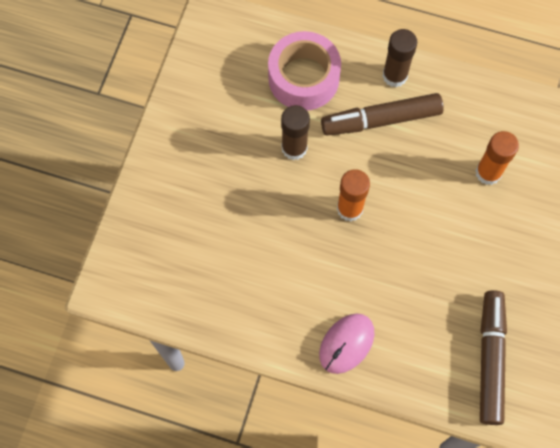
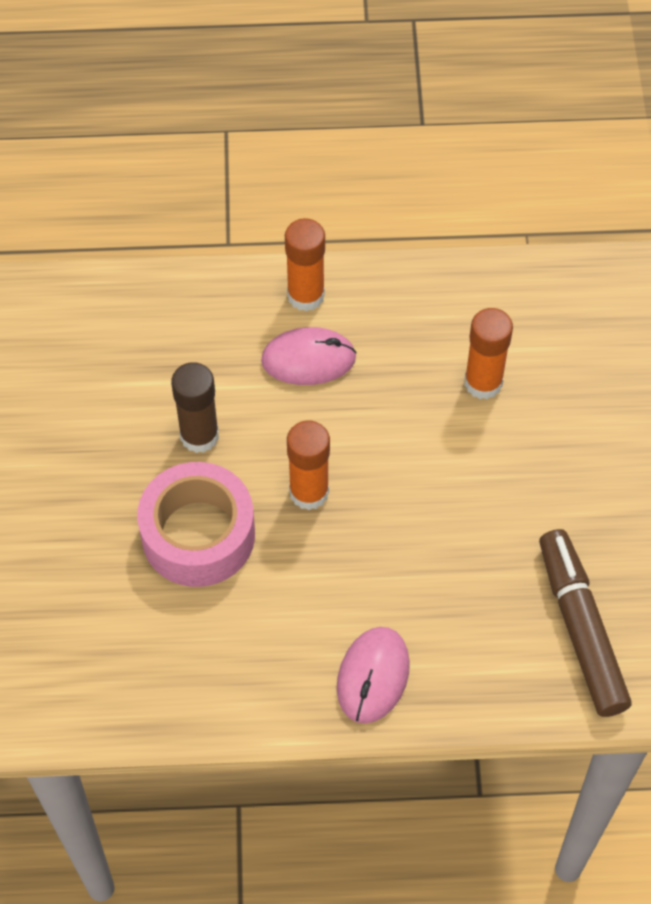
camera: 20 degrees left, 10 degrees down
pink tape [268,31,341,110] -> pink tape moved to [137,462,255,587]
brown marker [321,93,444,135] -> pink mouse [261,327,357,385]
brown glue stick [382,29,417,87] -> orange glue stick [285,218,325,311]

